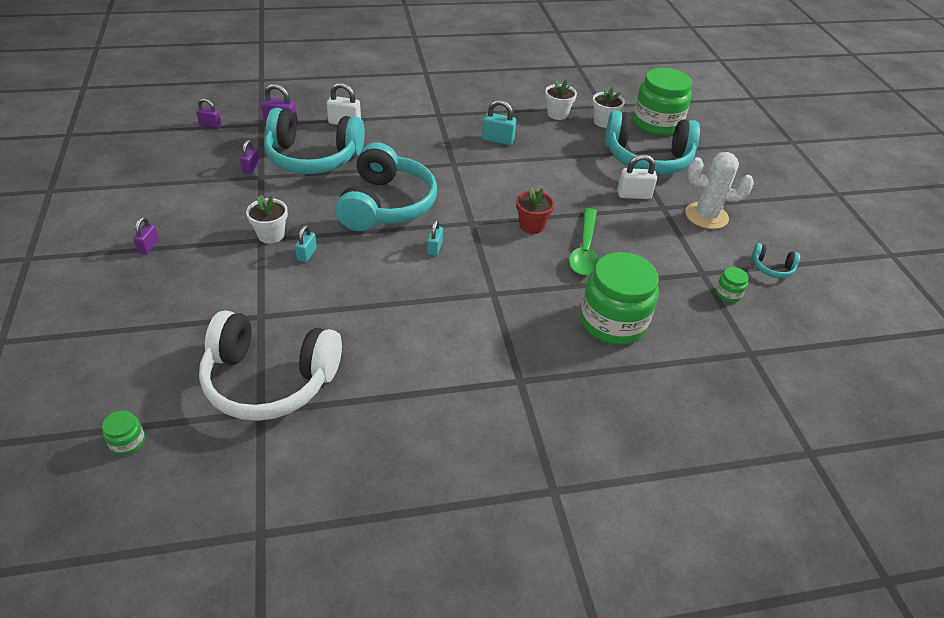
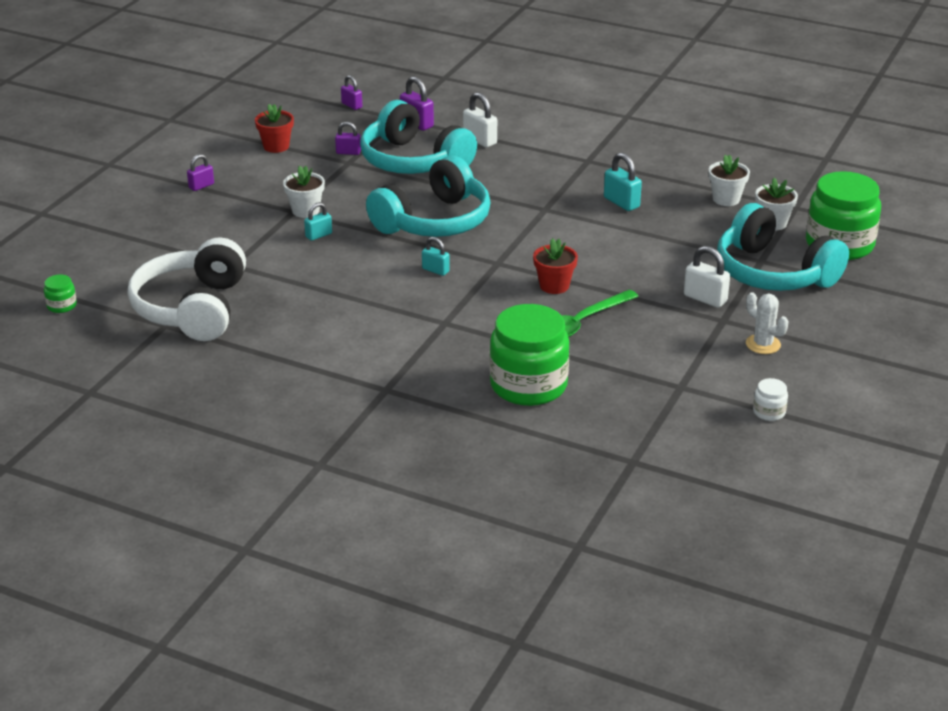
camera: 40 degrees right, 10 degrees down
white headphones [199,310,342,421] -> white headphones turned 45 degrees clockwise [128,237,246,341]
purple padlock [240,140,260,174] -> purple padlock turned 45 degrees clockwise [335,122,361,155]
turquoise padlock [427,219,443,256] -> turquoise padlock turned 75 degrees clockwise [422,237,450,276]
white cactus [685,152,754,229] -> white cactus [746,292,788,354], size x0.63
green jar [716,267,748,302] -> none
turquoise headphones [752,243,800,278] -> white jar [753,378,788,421]
none -> red flower pot [255,104,294,153]

